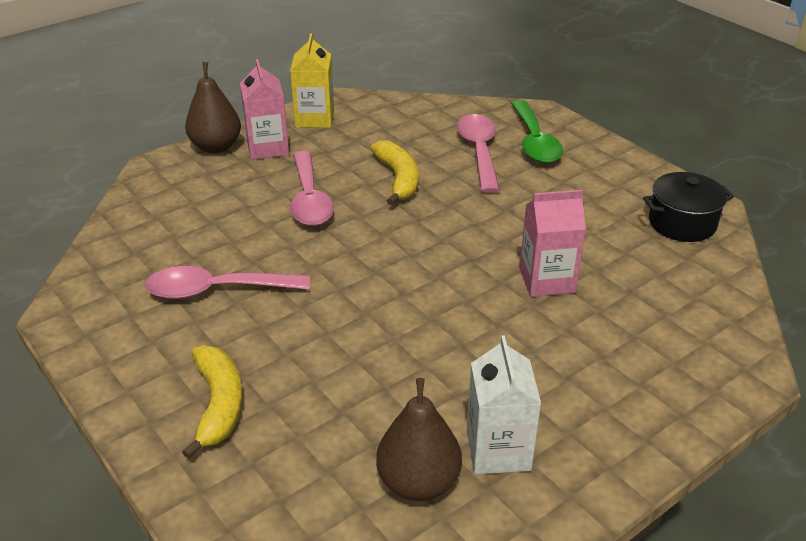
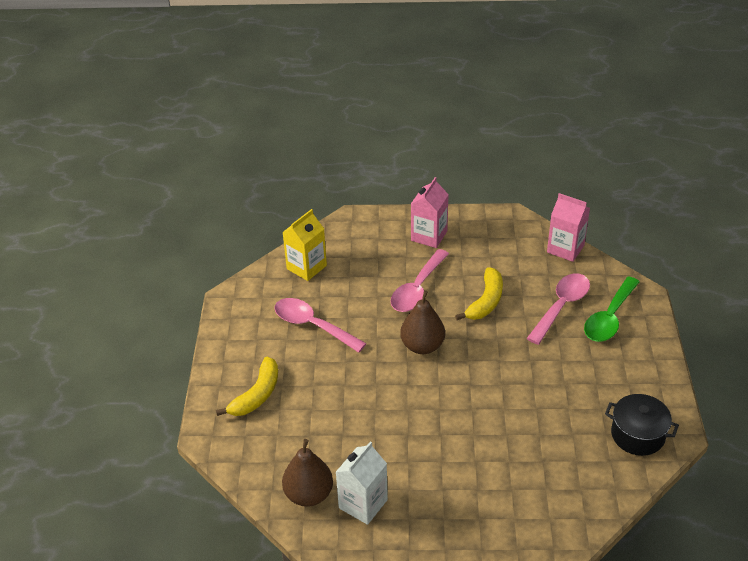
camera: 40 degrees right, 5 degrees up
brown pear [185,62,241,153] -> brown pear moved to [400,290,445,354]
yellow carton [290,33,334,128] -> yellow carton moved to [283,209,327,281]
pink carton [519,190,586,297] -> pink carton moved to [547,193,590,262]

